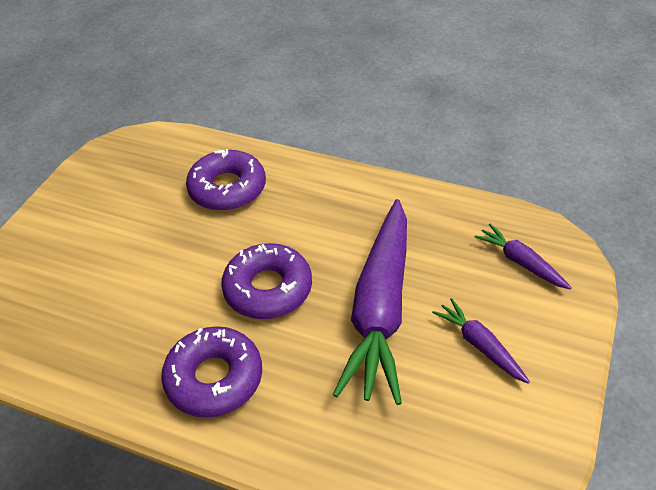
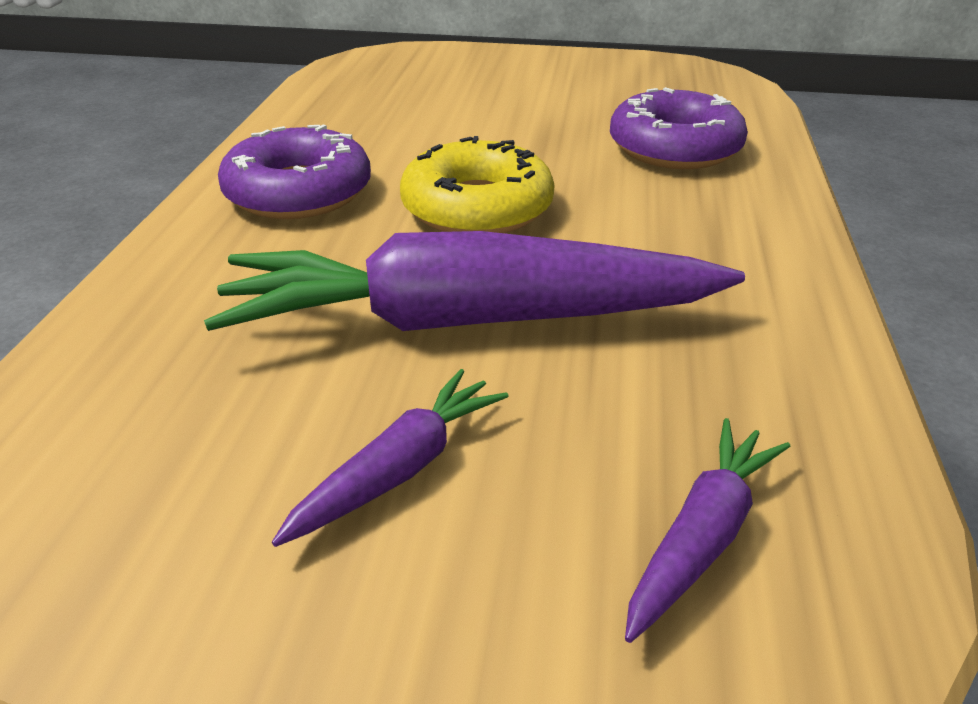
camera: 75 degrees right, 10 degrees down
purple donut [221,243,312,319] -> yellow donut [400,136,554,233]

